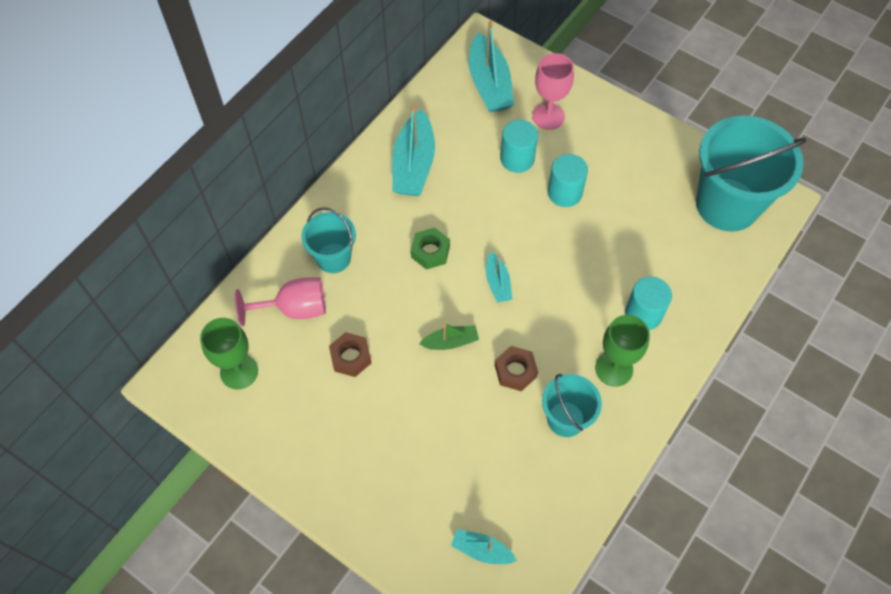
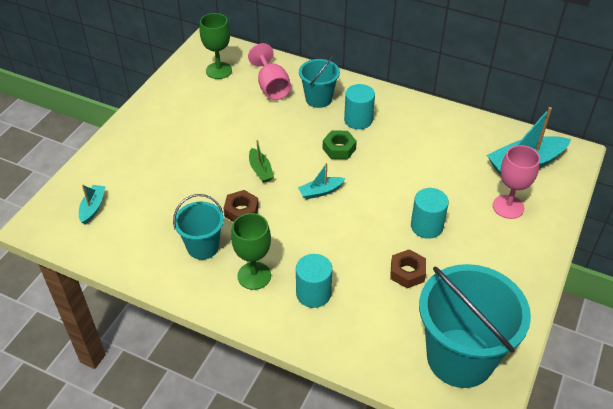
camera: 80 degrees right, 15 degrees down
brown nut [329,332,371,377] -> brown nut moved to [390,249,426,288]
turquoise boat [392,104,435,196] -> none
turquoise cylinder [500,120,538,173] -> turquoise cylinder moved to [344,84,375,129]

